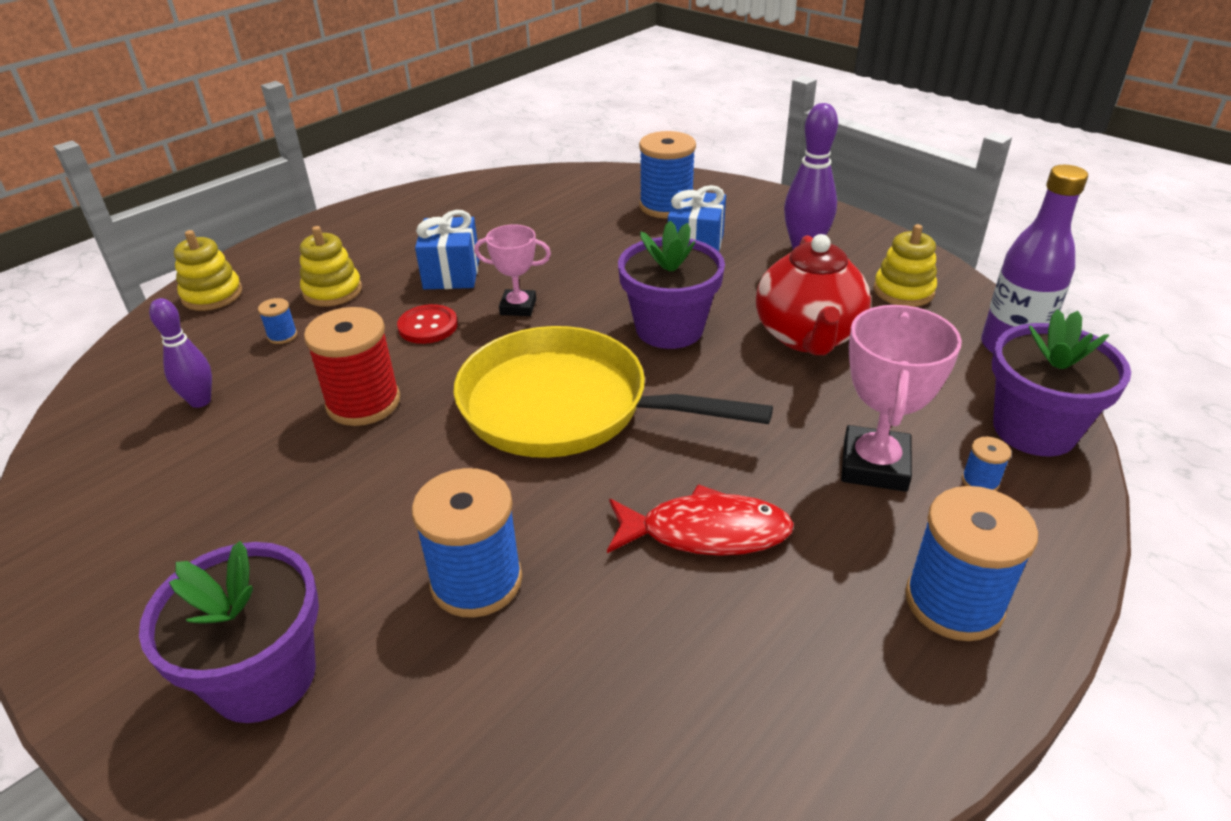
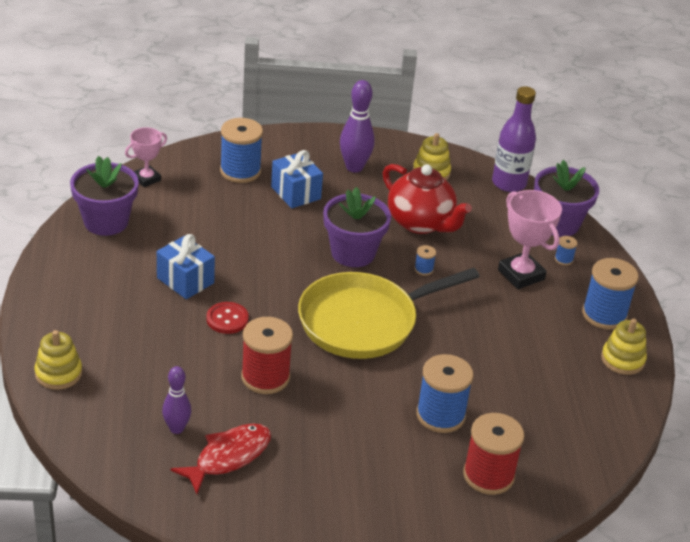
camera: 50 degrees left, 0 degrees up
purple flower pot [139,541,319,723] -> purple flower pot moved to [70,156,139,236]
blue spool [258,298,297,344] -> blue spool moved to [414,245,436,276]
yellow stacking toy [300,226,362,306] -> yellow stacking toy moved to [601,319,647,375]
pink trophy [474,224,551,316] -> pink trophy moved to [125,127,167,187]
red fish [607,484,794,556] -> red fish moved to [170,423,271,494]
none -> red spool [463,413,525,495]

